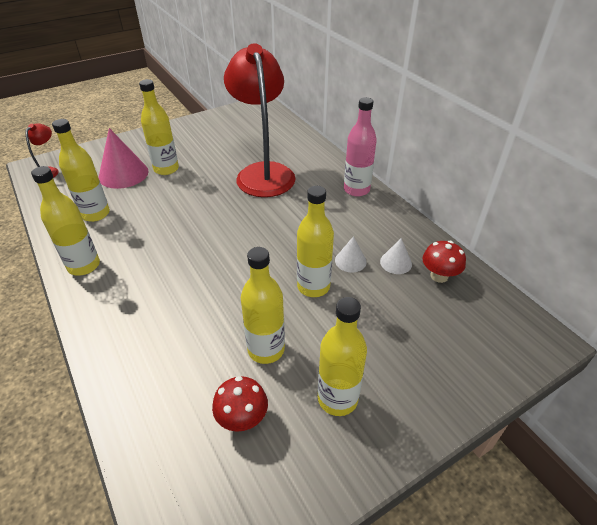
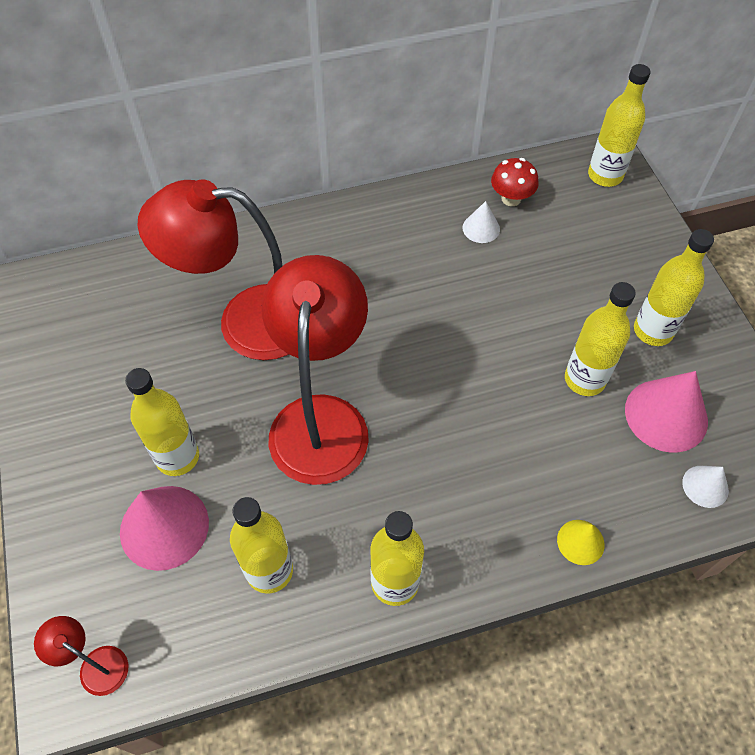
camera: 75 degrees left, 15 degrees up
red mushroom [212,376,268,432] -> pink cone [625,371,708,453]
yellow bottle [297,186,334,297] -> yellow bottle moved to [588,64,651,187]
white cone [335,236,367,273] -> white cone moved to [682,466,729,508]
pink bottle [344,97,377,197] -> none
none -> red lamp [261,255,369,485]
none -> yellow cone [557,520,605,565]

